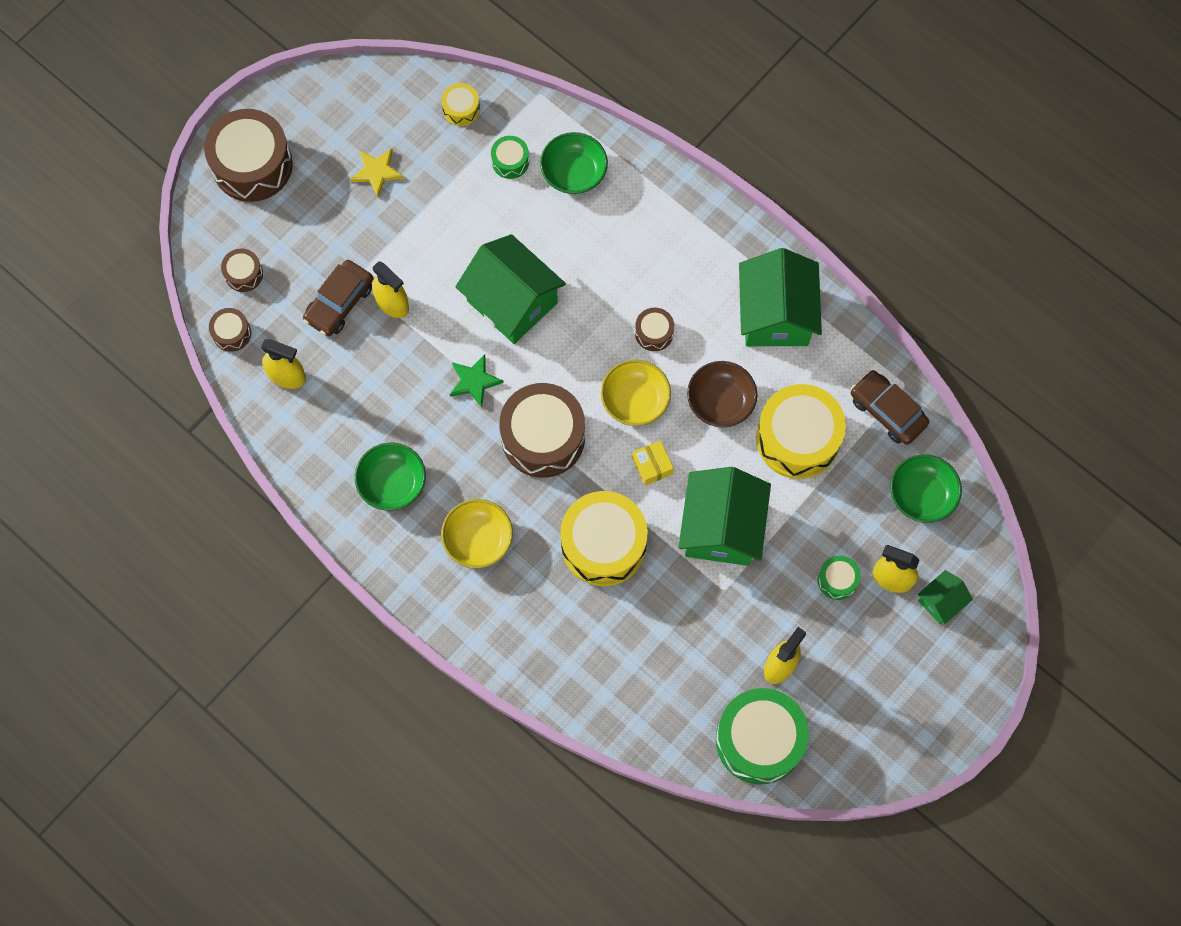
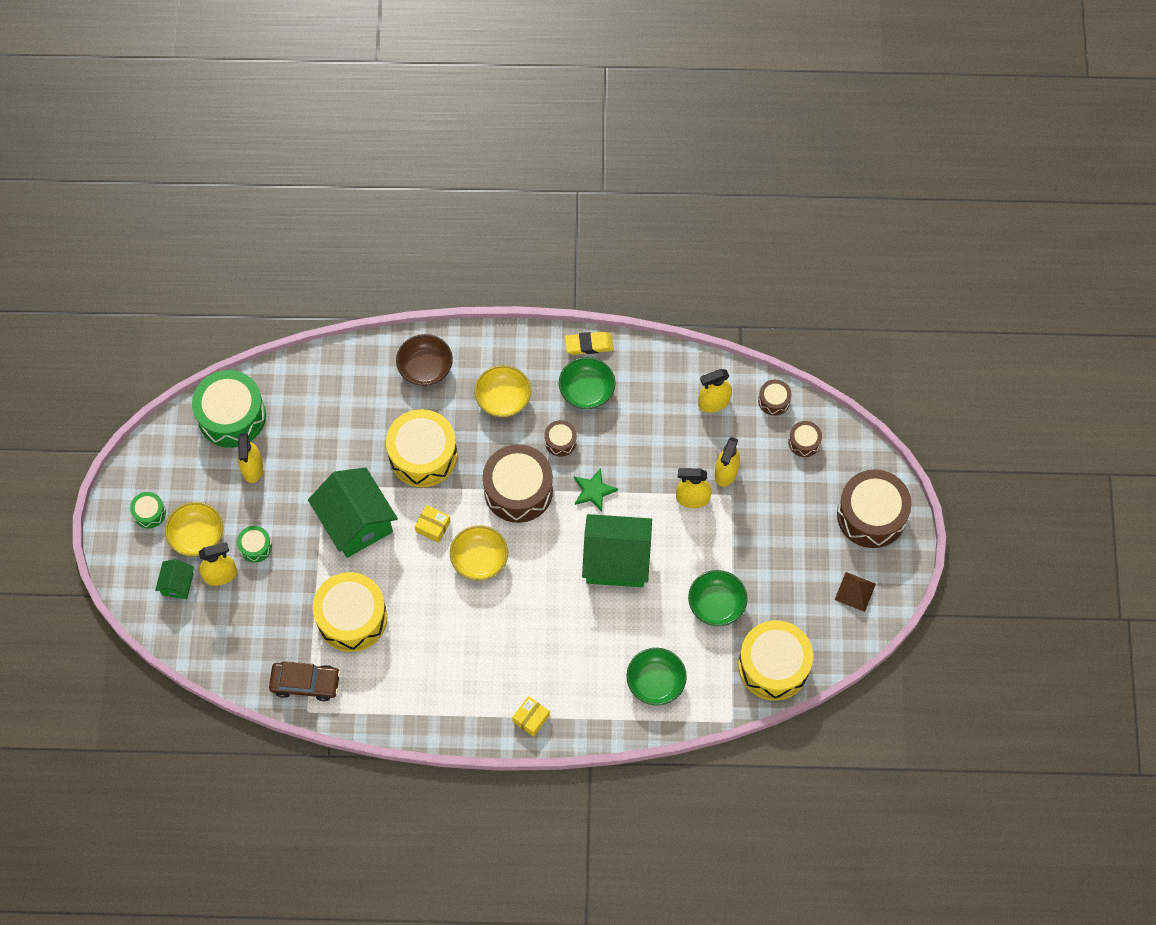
camera: 140 degrees right, 5 degrees down
brown car [303,260,373,336] -> yellow spray bottle [715,437,740,487]
yellow star [350,148,404,197] -> none
yellow drum [441,83,480,126] -> yellow drum [738,620,813,700], size x2.14
green drum [491,136,529,179] -> green drum moved to [130,492,166,528]
brown drum [635,308,674,351] -> brown drum moved to [544,420,577,456]
brown bowl [687,361,757,427] -> brown bowl moved to [396,334,453,386]
green house [739,248,822,346] -> none
green bowl [890,454,962,523] -> green bowl moved to [688,570,748,626]
none -> yellow bowl [165,502,223,557]
none -> yellow box [512,696,550,737]
none -> yellow eraser [565,332,614,355]
none -> brown pyramid [835,572,876,612]

